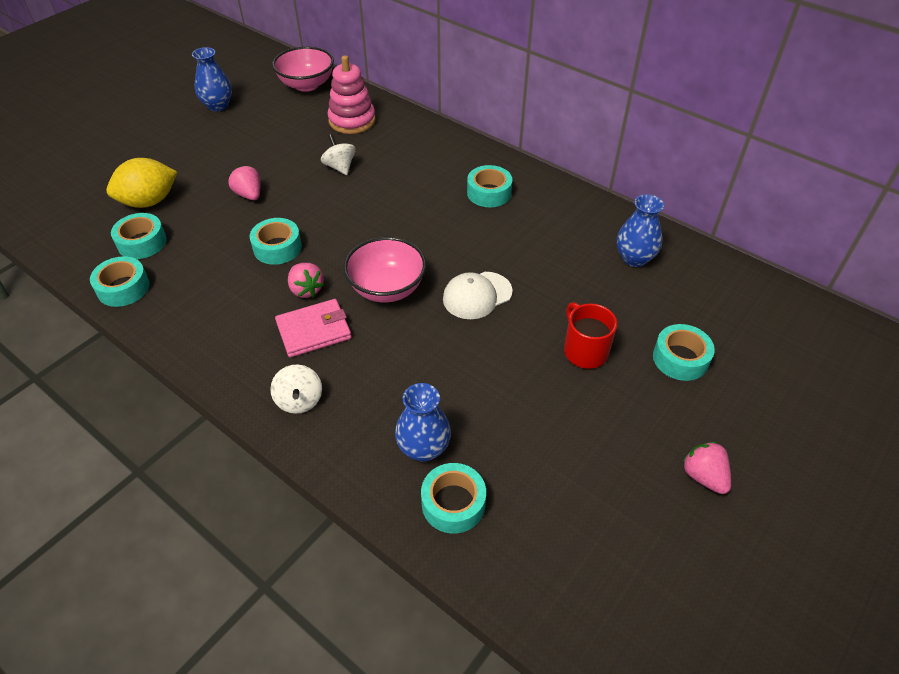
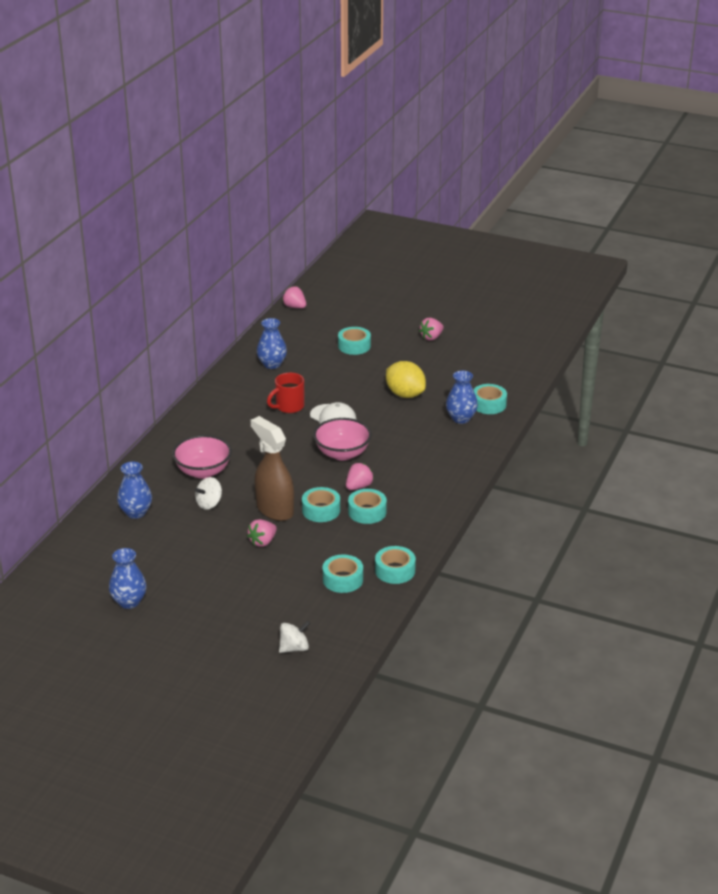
camera: 105 degrees left, 15 degrees down
yellow lemon [107,158,177,208] -> yellow lemon moved to [386,361,426,398]
white spinning top [270,364,322,414] -> white spinning top moved to [279,620,310,653]
pink bowl [272,46,334,92] -> pink bowl moved to [172,435,232,479]
pink wallet [275,299,352,357] -> none
pink stacking toy [327,55,376,134] -> blue vase [117,462,152,519]
turquoise tape [467,165,513,207] -> turquoise tape moved to [348,489,387,524]
red mug [564,302,617,369] -> red mug moved to [267,373,305,413]
none -> brown spray bottle [251,416,294,521]
none -> pink strawberry [282,286,306,308]

